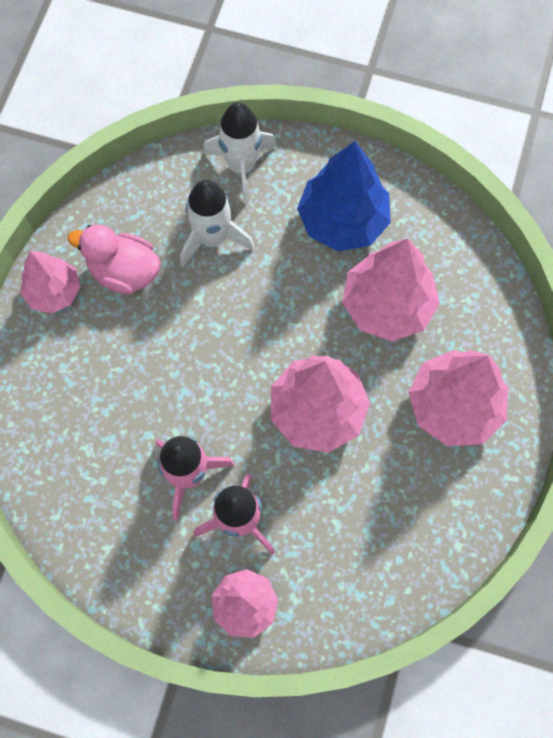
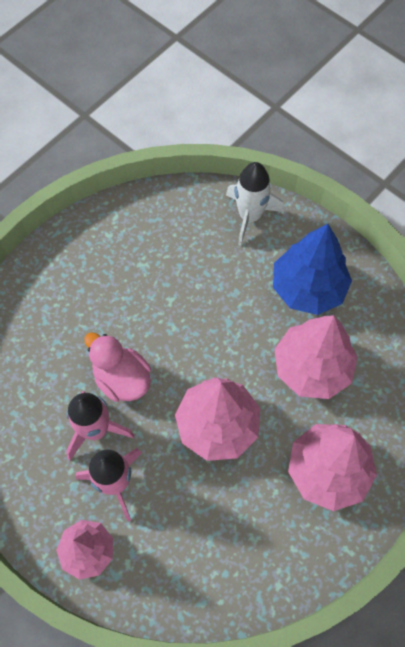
camera: 25 degrees right, 5 degrees down
pink tree [20,251,80,314] -> none
pink duck [68,225,161,295] -> pink duck moved to [84,333,151,402]
white rocket [180,180,255,267] -> none

